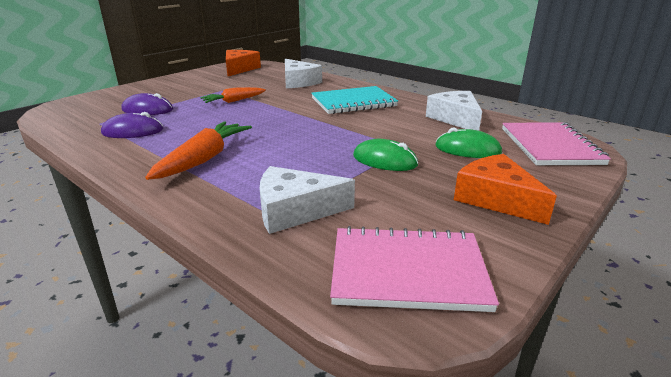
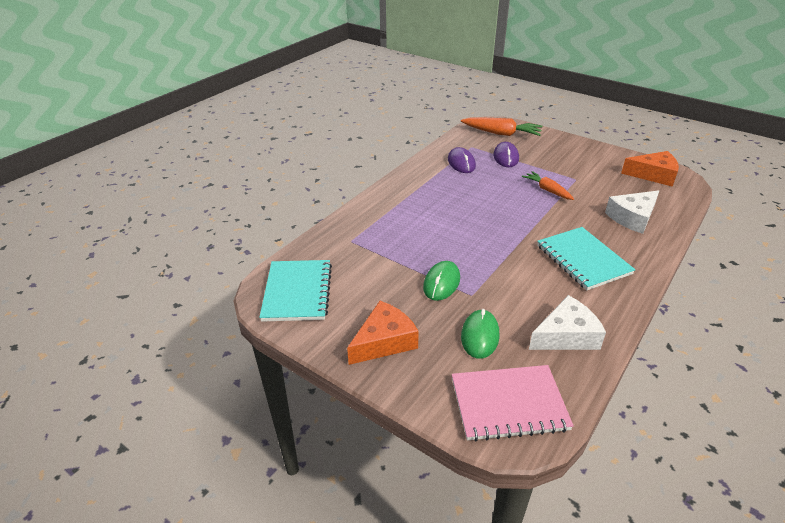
camera: 85 degrees right, 10 degrees up
orange carrot [145,122,252,180] -> orange carrot moved to [461,118,542,136]
white cheese [260,166,355,234] -> none
pink notebook [330,226,499,312] -> turquoise notebook [259,260,332,322]

